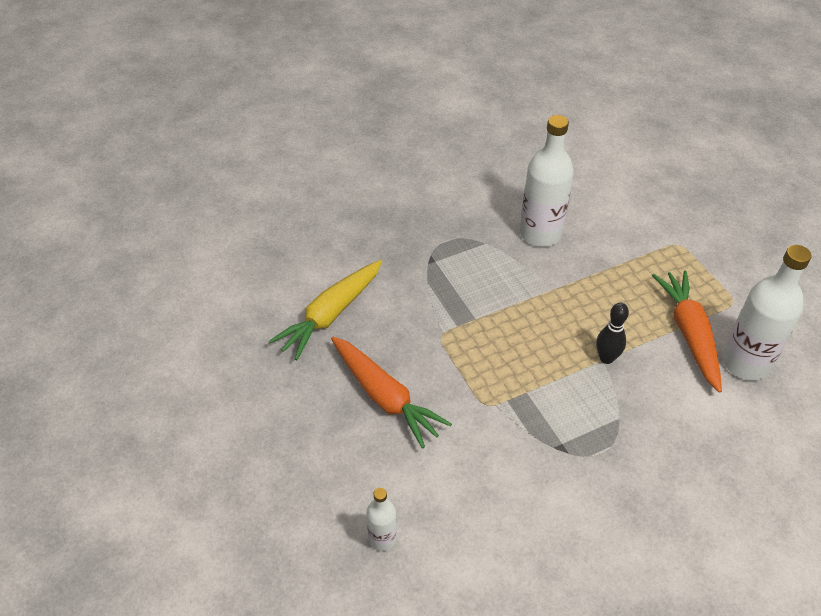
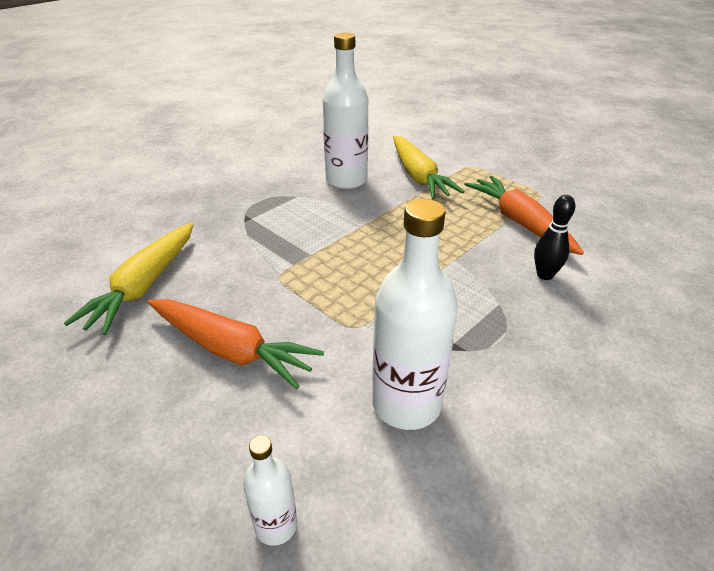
camera: 20 degrees left, 10 degrees down
black bowling pin [596,303,629,364] -> black bowling pin moved to [534,195,575,280]
white bottle [722,245,812,380] -> white bottle moved to [372,199,458,430]
none -> yellow carrot [393,136,465,199]

